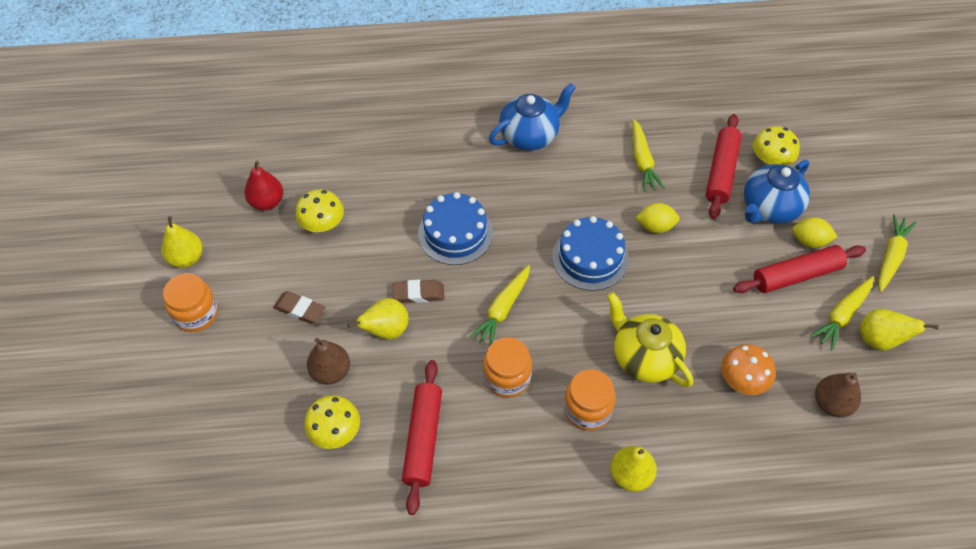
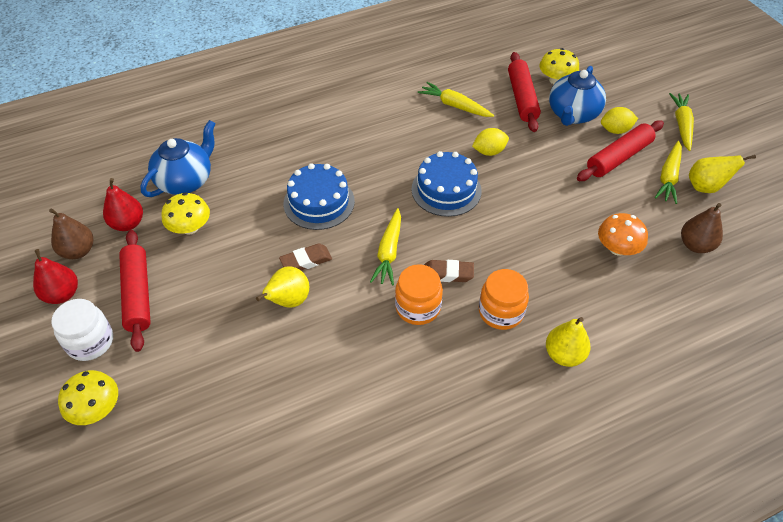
camera: 20 degrees left, 5 degrees down
yellow pear [161,216,203,268] -> red pear [33,249,78,304]
orange jar [163,273,218,332] -> white jar [51,299,113,361]
brown eraser [273,291,325,324] -> brown eraser moved to [424,260,474,282]
yellow mushroom [304,395,360,449] -> yellow mushroom moved to [58,370,118,425]
brown pear [307,338,350,385] -> brown pear moved to [49,209,93,259]
red rolling pin [402,360,442,515] -> red rolling pin moved to [119,230,151,352]
blue teapot [489,83,576,150] -> blue teapot moved to [141,120,216,197]
yellow teapot [607,292,693,387] -> none
yellow carrot [632,119,665,192] -> yellow carrot turned 150 degrees clockwise [418,82,494,117]

